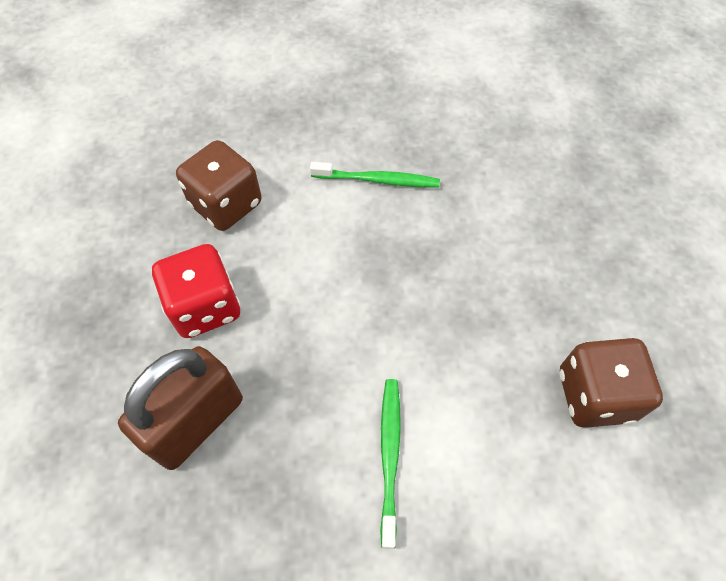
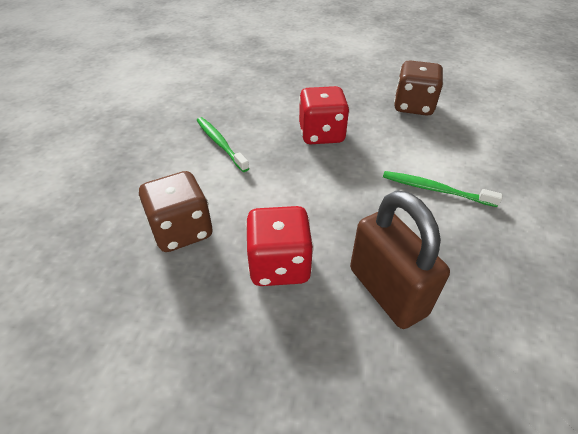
camera: 70 degrees left, 15 degrees down
green toothbrush [310,162,440,187] -> green toothbrush turned 60 degrees counterclockwise [196,117,249,172]
none -> red dice [299,86,350,144]

